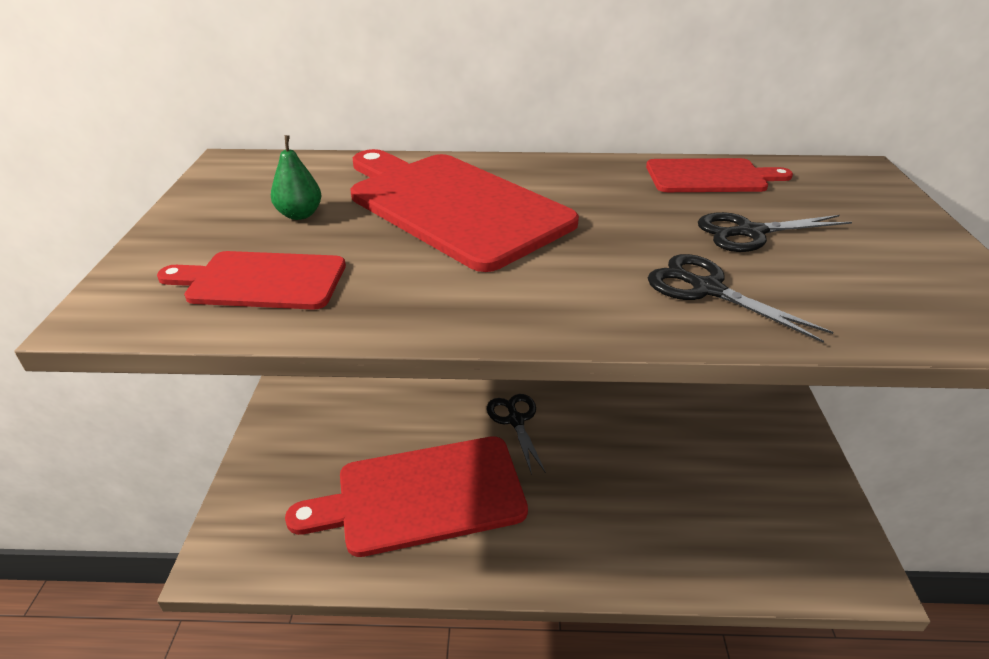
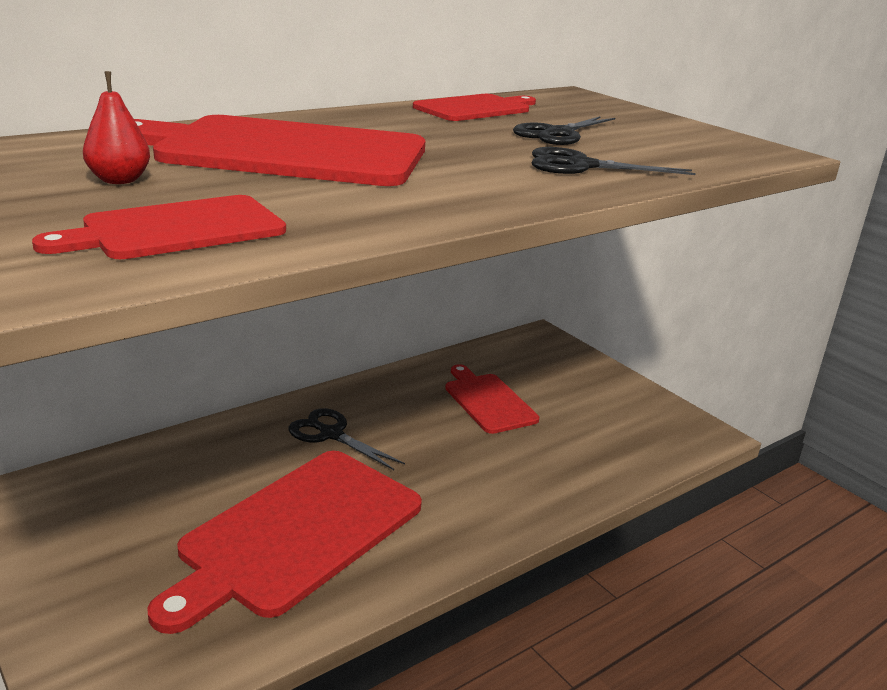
camera: 40 degrees left, 10 degrees down
green pear [271,135,322,220] -> red pear [83,71,150,184]
none -> red cutting board [445,364,539,434]

